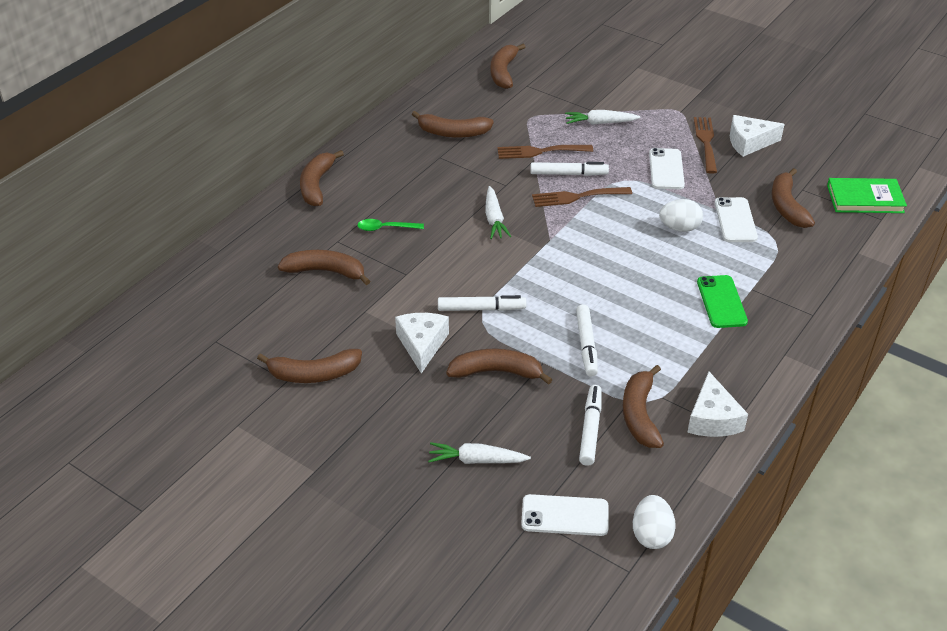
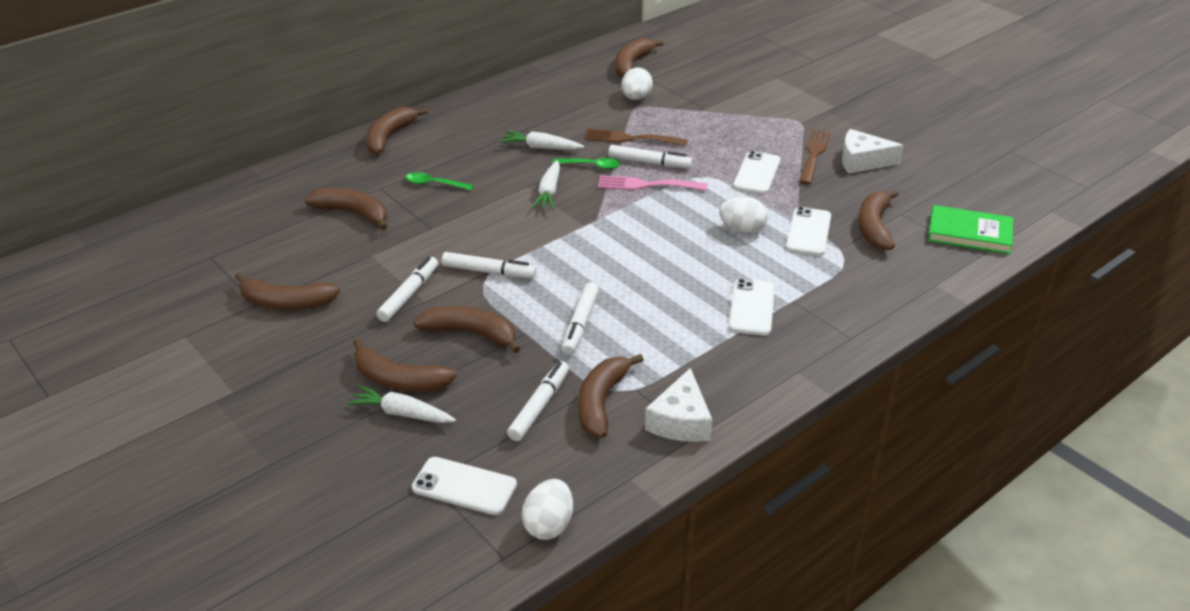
camera: 15 degrees right, 5 degrees down
white cheese [395,313,449,374] -> white marker [376,256,438,322]
brown banana [412,111,494,138] -> brown banana moved to [353,338,457,392]
brown fork [532,187,632,207] -> pink fork [598,175,707,191]
white carrot [565,110,641,125] -> white carrot moved to [501,131,584,150]
green phone [697,275,748,328] -> white phone [729,279,775,336]
none -> green spoon [553,158,621,169]
none -> white egg [621,68,653,100]

